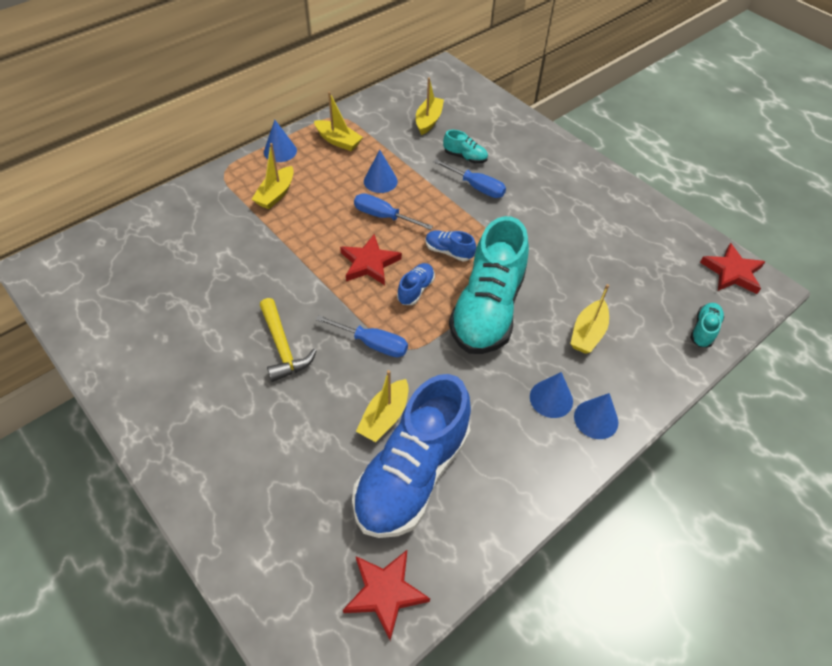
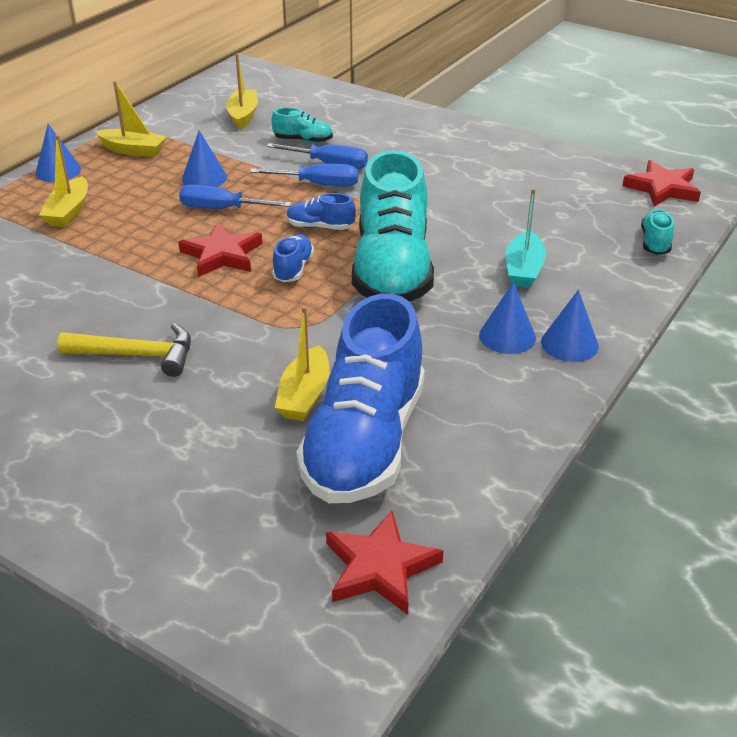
camera: 15 degrees left, 15 degrees down
yellow hammer [260,298,317,382] -> yellow hammer turned 45 degrees counterclockwise [57,323,191,377]
blue screwdriver [316,315,408,357] -> blue screwdriver moved to [250,164,358,187]
yellow boat [570,284,609,354] -> turquoise boat [506,188,546,288]

